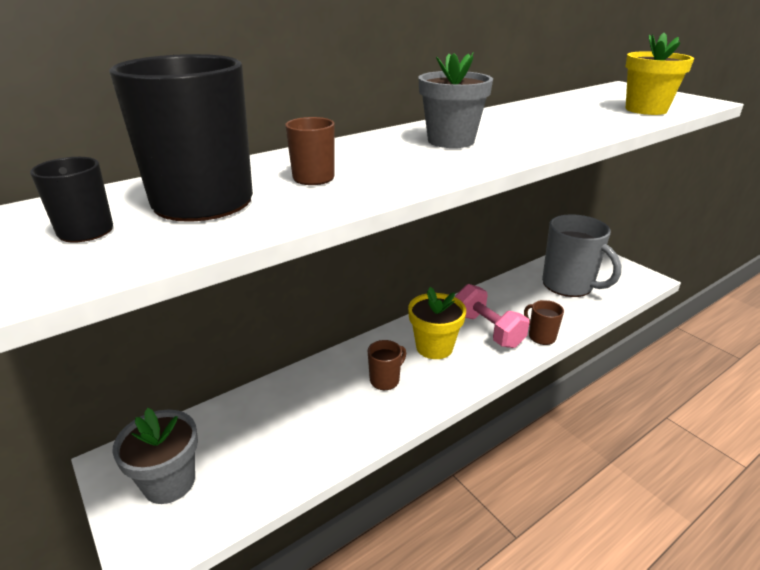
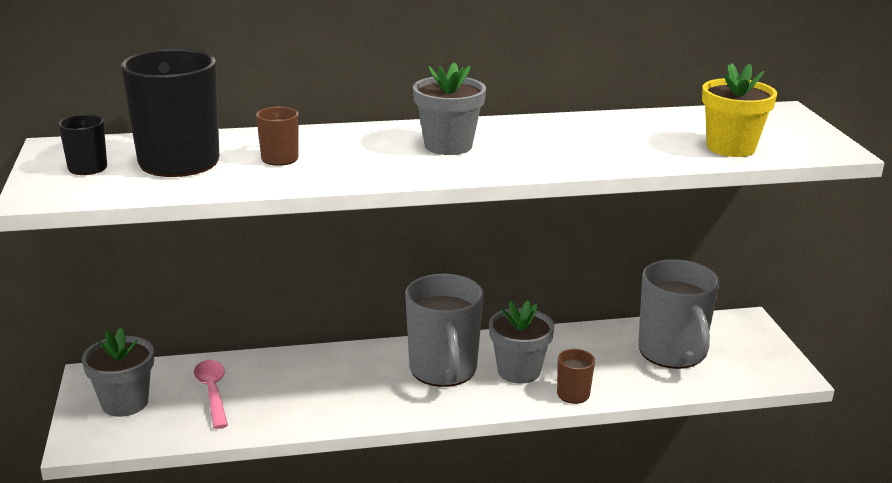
camera: 25 degrees right, 5 degrees down
brown mug [368,340,406,390] -> none
yellow flower pot [408,287,466,359] -> grey mug [405,274,484,387]
pink dumbbell [455,284,530,348] -> grey flower pot [489,300,554,384]
none -> pink spoon [194,360,228,429]

